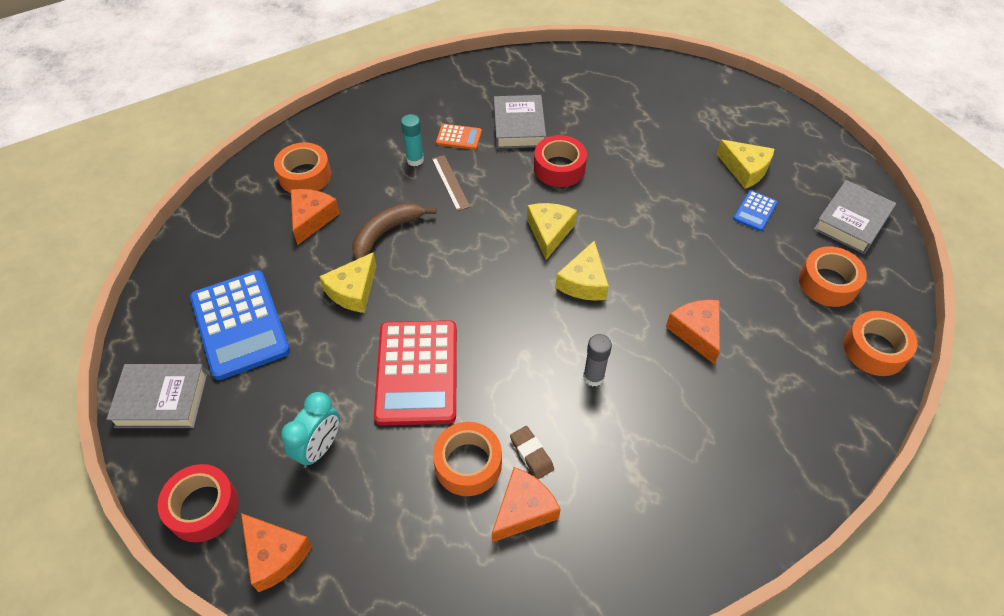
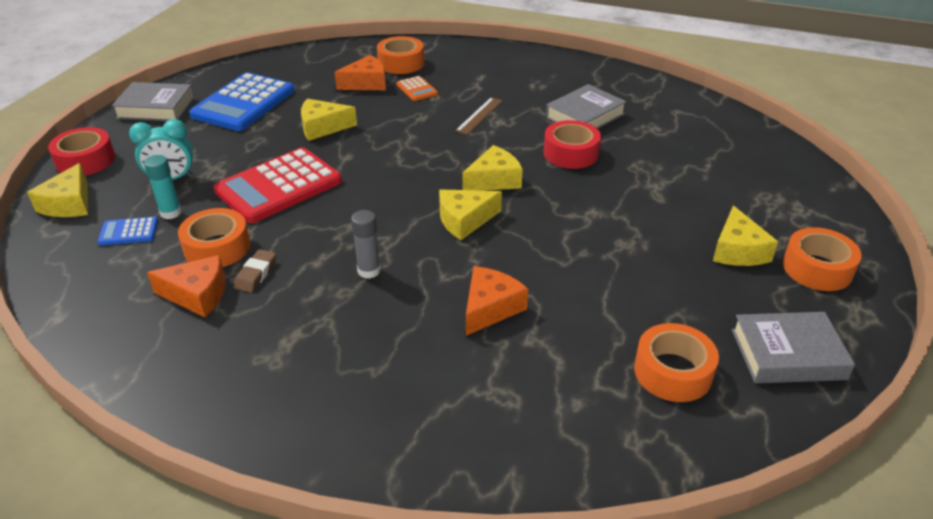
camera: 50 degrees right, 15 degrees down
grey book [106,364,208,428] -> grey book turned 45 degrees counterclockwise [112,82,195,121]
orange cheese [241,513,312,592] -> yellow cheese [27,163,88,217]
brown banana [352,203,436,260] -> none
turquoise glue stick [401,114,424,166] -> turquoise glue stick moved to [144,155,182,219]
orange calculator [436,124,482,150] -> orange calculator moved to [396,76,438,101]
blue calculator [733,190,778,231] -> blue calculator moved to [97,217,158,246]
orange tape [844,311,917,376] -> orange tape moved to [783,227,862,291]

